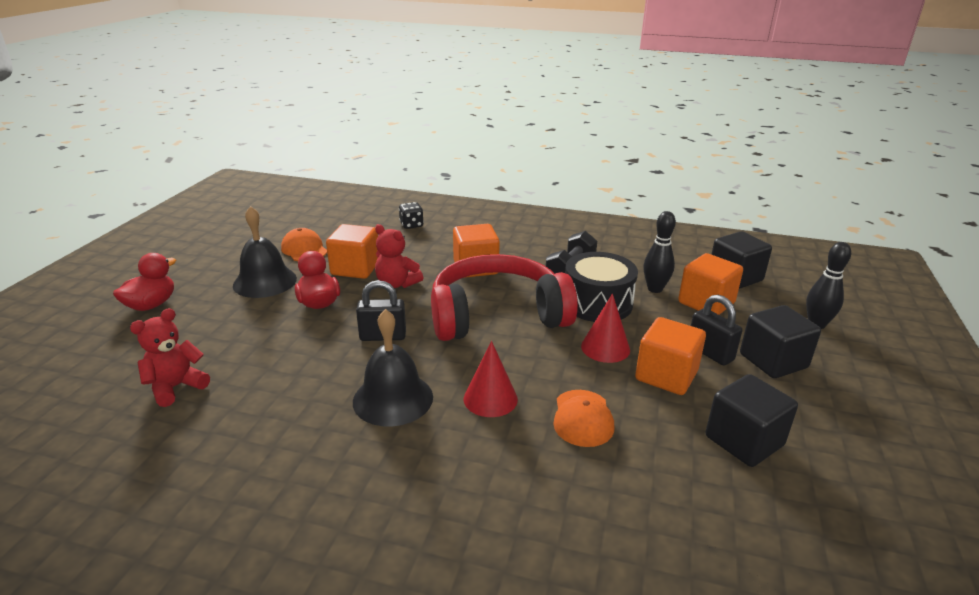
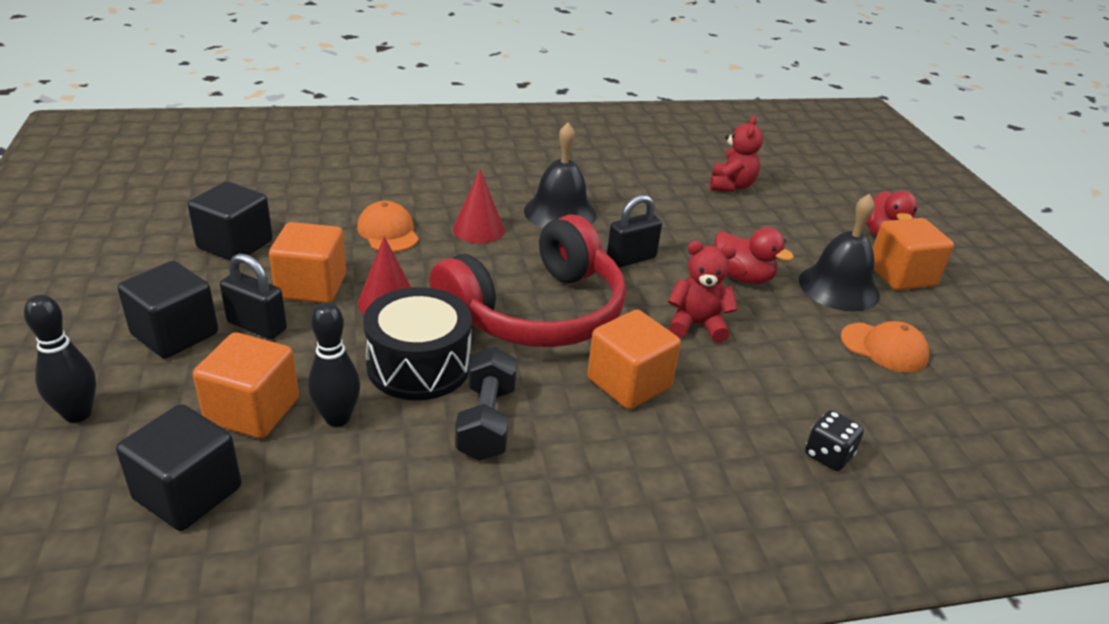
camera: 150 degrees right, 5 degrees up
orange cube [326,224,378,279] -> orange cube moved to [872,218,954,290]

